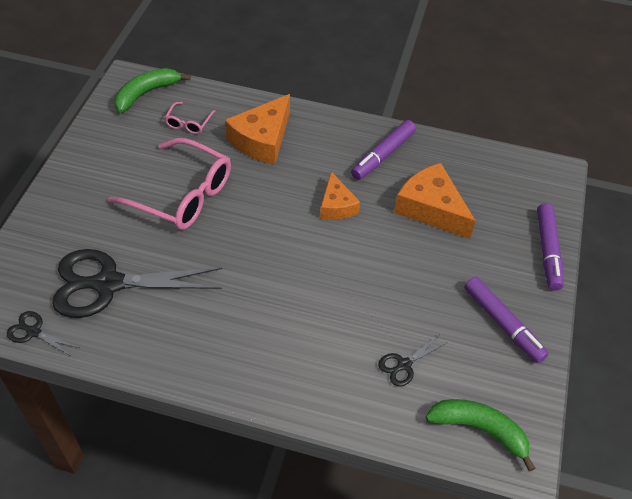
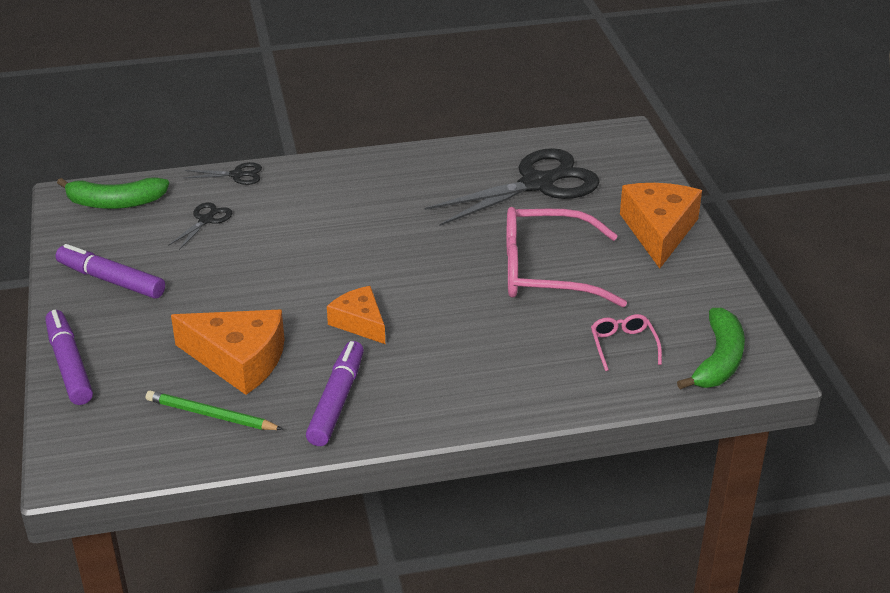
camera: 155 degrees right, 15 degrees down
black scissors [7,311,79,357] -> black scissors moved to [184,162,262,185]
orange cheese [225,94,290,164] -> orange cheese moved to [620,183,702,269]
none -> green pencil [146,391,283,430]

